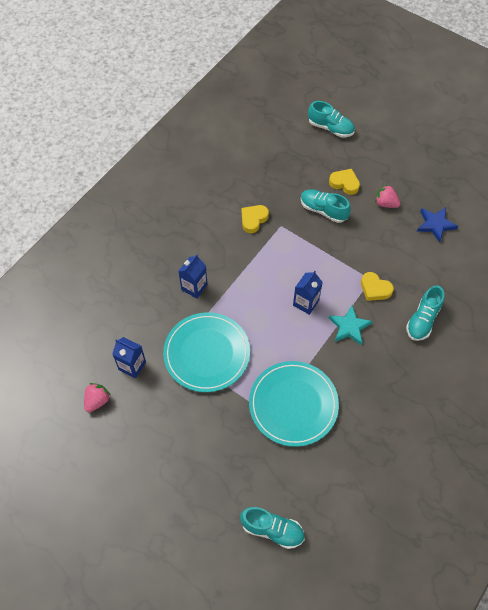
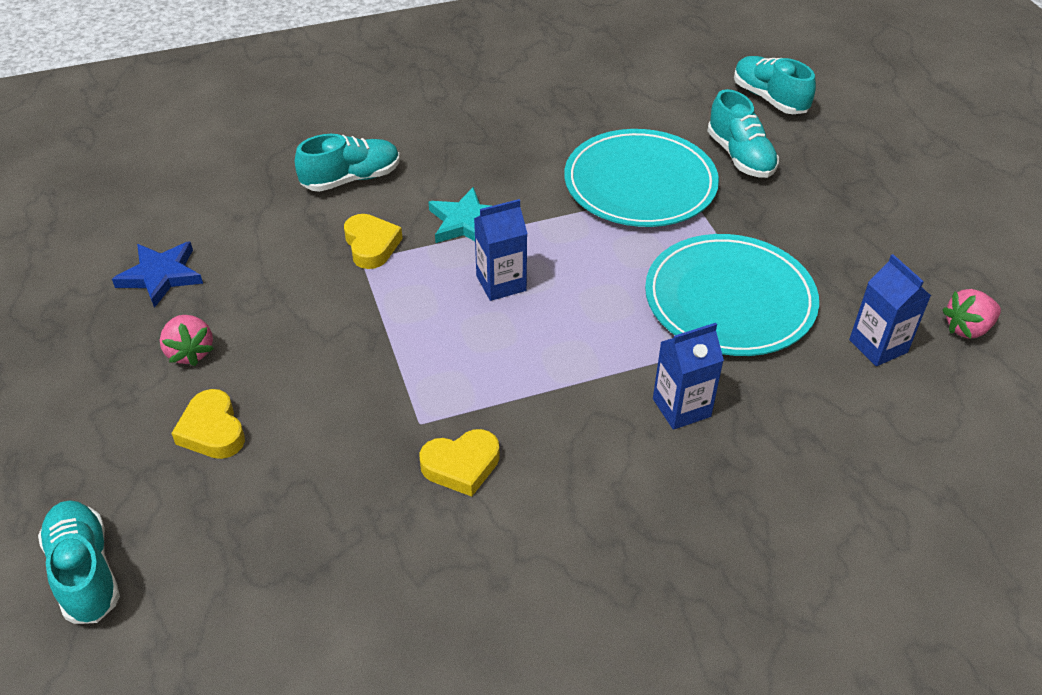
camera: 145 degrees left, 15 degrees down
turquoise shoe [301,189,351,223] -> turquoise shoe moved to [707,89,779,178]

